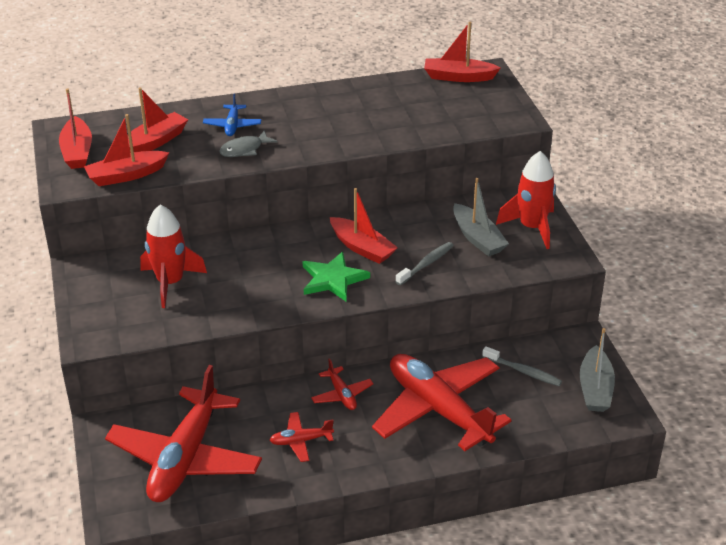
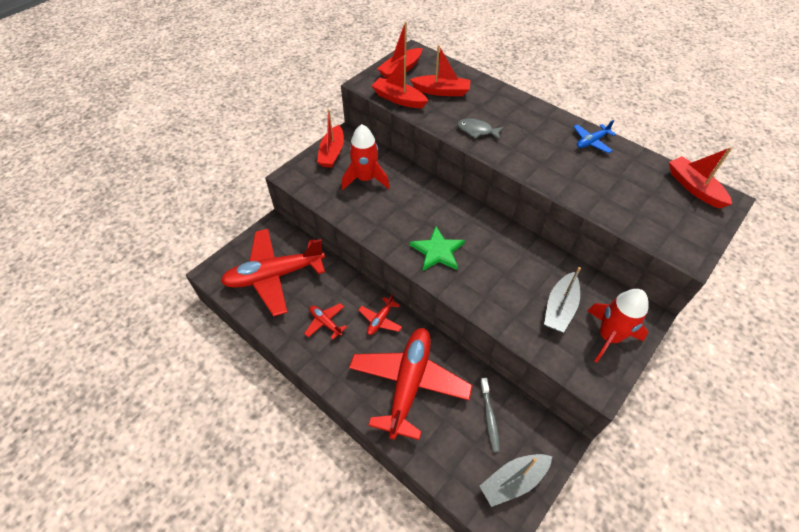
camera: 55 degrees right, 15 degrees up
blue plane [203,93,261,136] -> blue plane moved to [573,120,616,153]
red boat [330,188,398,264] -> red boat moved to [317,109,344,168]
grey toothbrush [395,242,454,285] -> none

